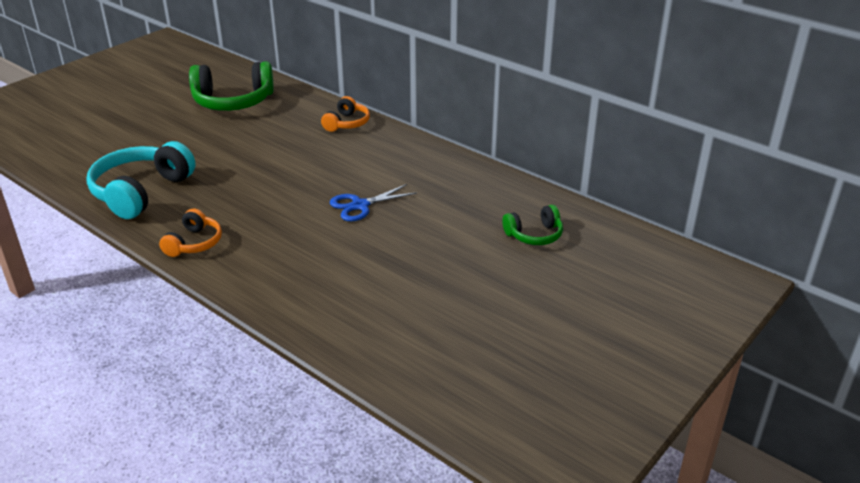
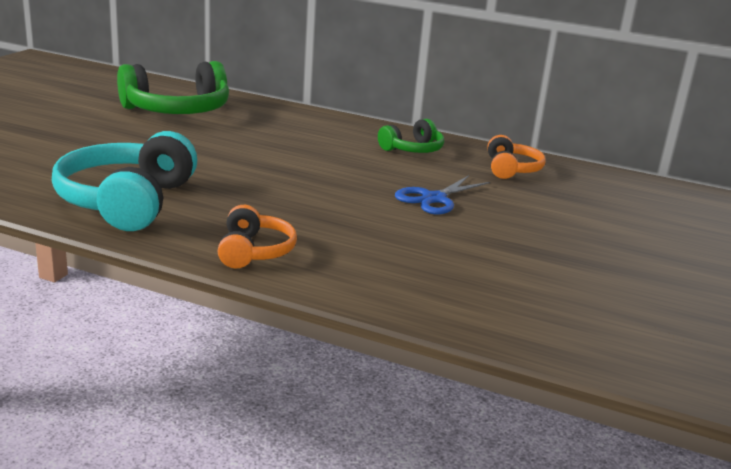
camera: 20 degrees left, 10 degrees down
orange headphones [321,96,370,132] -> orange headphones moved to [487,135,545,179]
green headphones [502,205,563,245] -> green headphones moved to [378,119,444,153]

